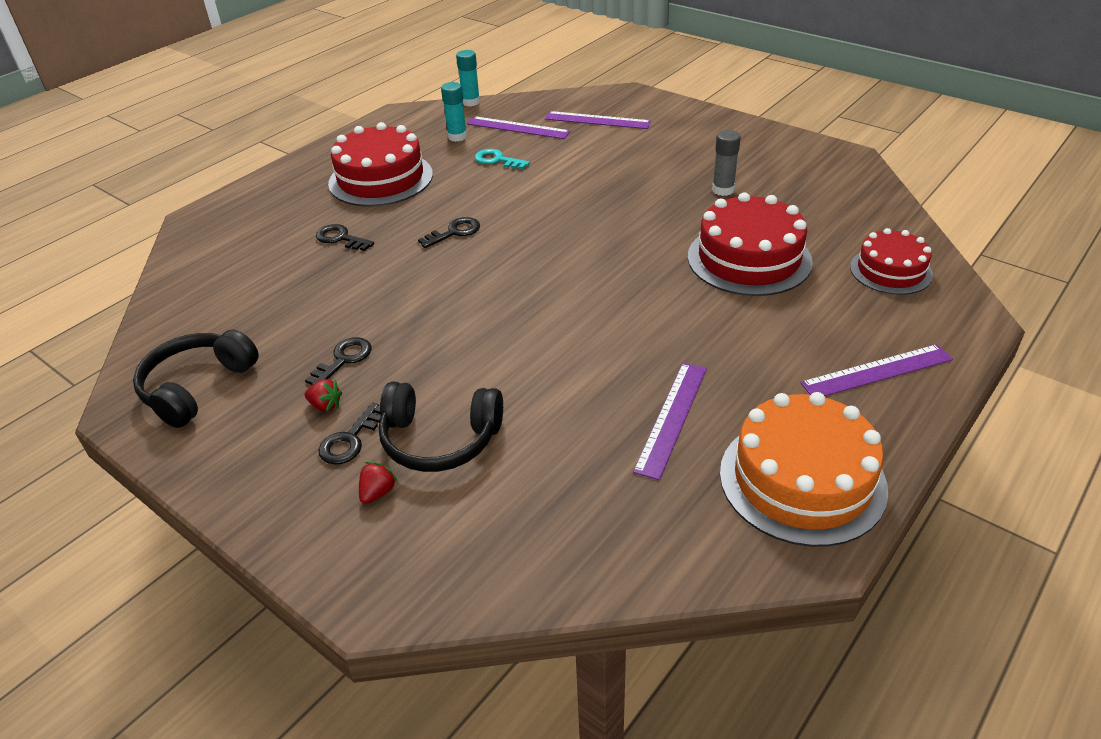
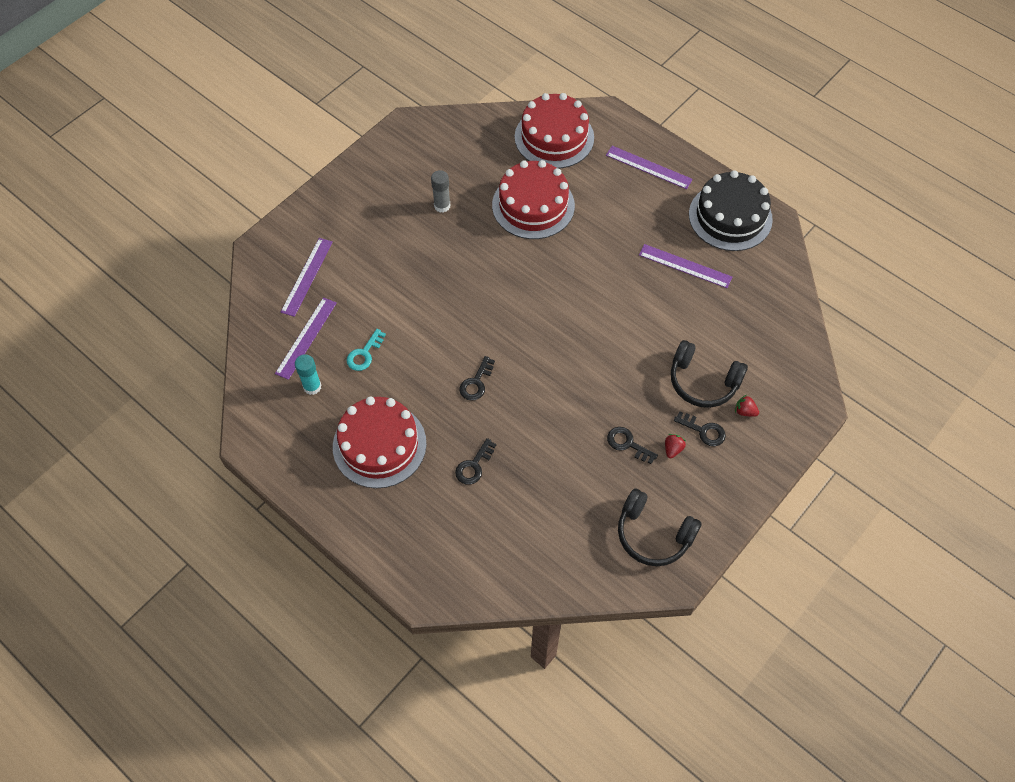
camera: 90 degrees left, 20 degrees up
black headphones [379,382,503,472] -> black headphones turned 105 degrees clockwise [671,340,748,408]
black key [418,217,480,248] -> black key turned 120 degrees counterclockwise [459,356,495,401]
turquoise glue stick [456,50,480,106] -> none
orange cake [720,392,888,547] -> black cake [689,170,773,251]
purple ruler [800,344,953,396] -> purple ruler turned 45 degrees counterclockwise [606,146,693,189]
red cake [850,228,933,295] -> red cake [515,93,594,168], size x1.60

